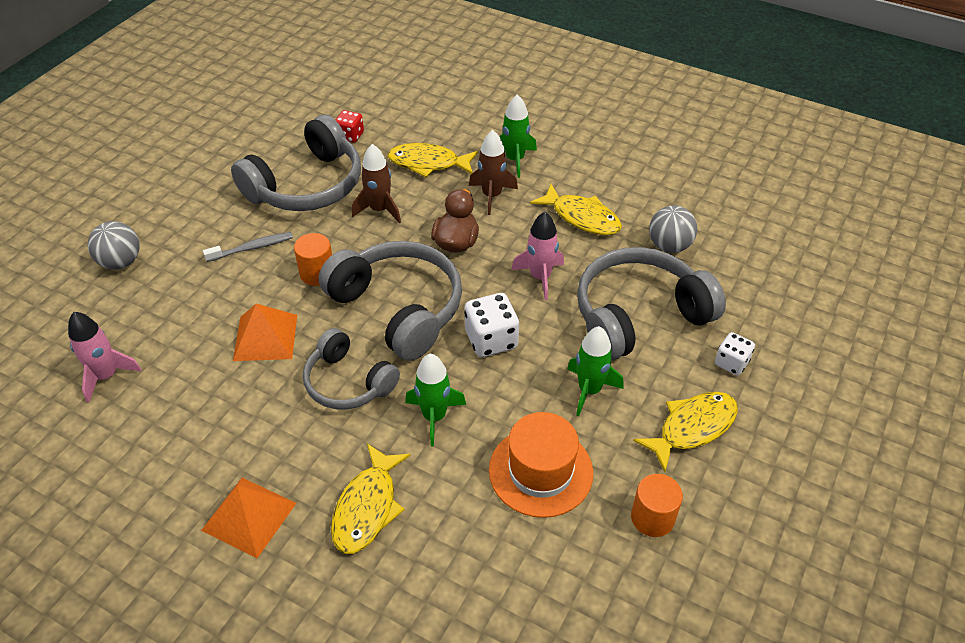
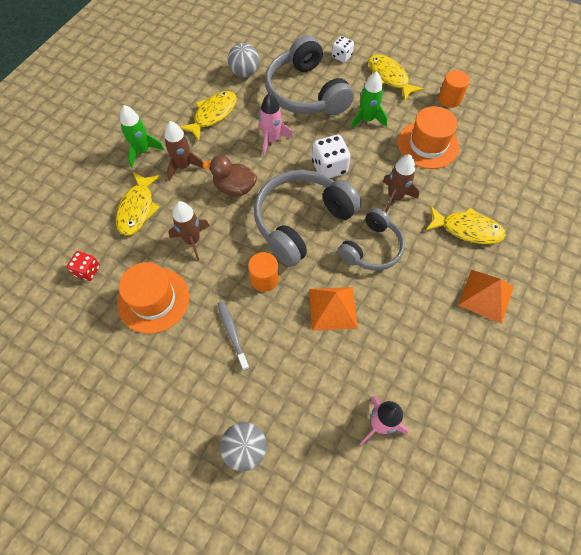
camera: 90 degrees left, 15 degrees up
grey headphones [231,115,361,211] -> orange hat [117,262,189,334]
green rocket [405,354,466,447] -> brown rocket [382,154,419,213]

